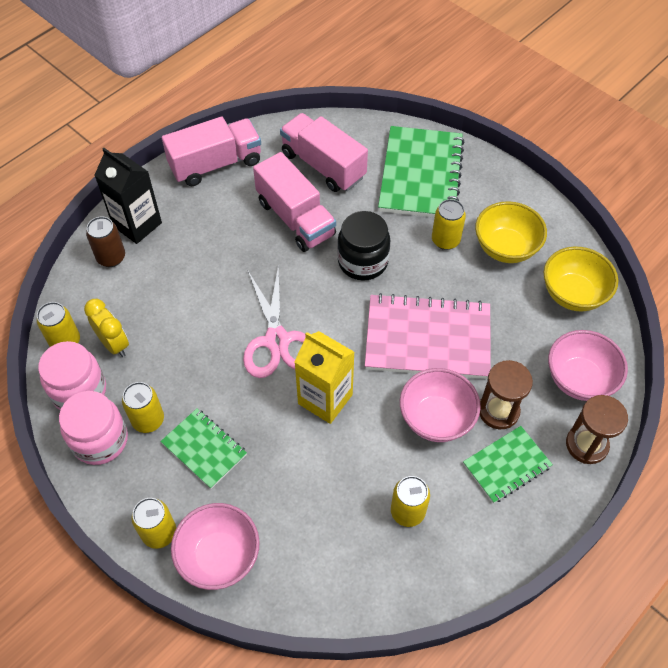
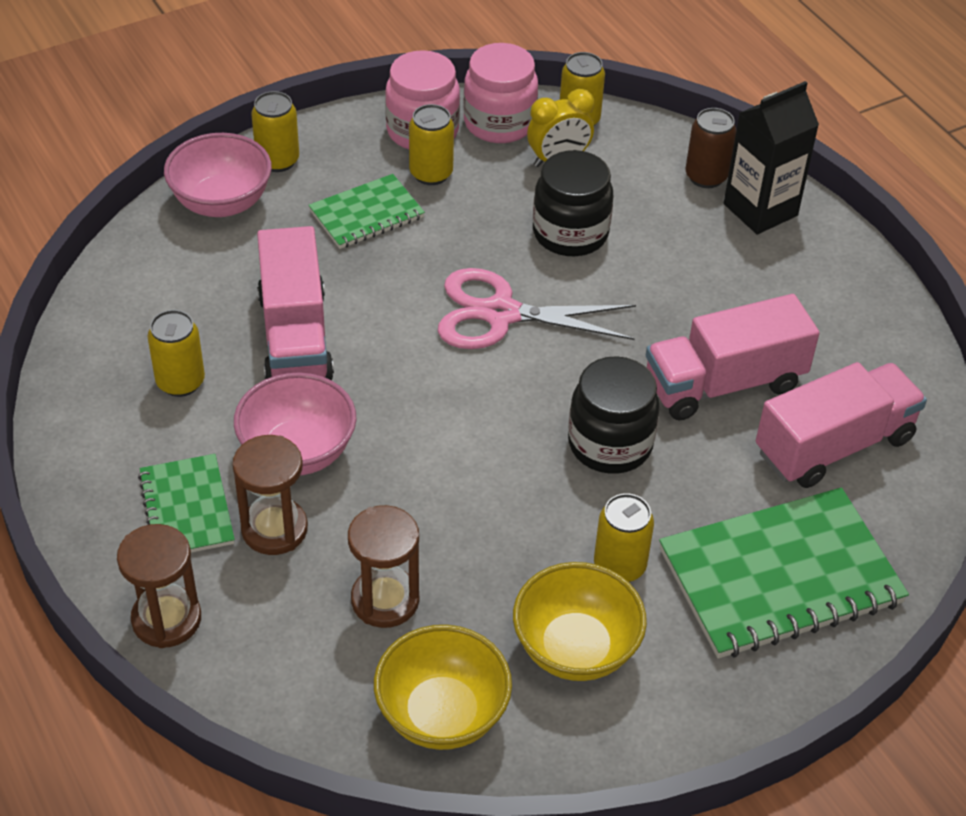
camera: 105 degrees right, 10 degrees down
pink truck [162,117,261,186] -> pink truck moved to [257,226,334,380]
yellow carton [294,331,355,424] -> none
pink notebook [365,293,491,379] -> none
green notebook [378,126,465,218] -> green notebook turned 45 degrees counterclockwise [659,488,909,659]
pink bowl [548,330,628,401] -> none
none -> brown hourglass [348,505,419,628]
none -> black jar [533,150,613,256]

